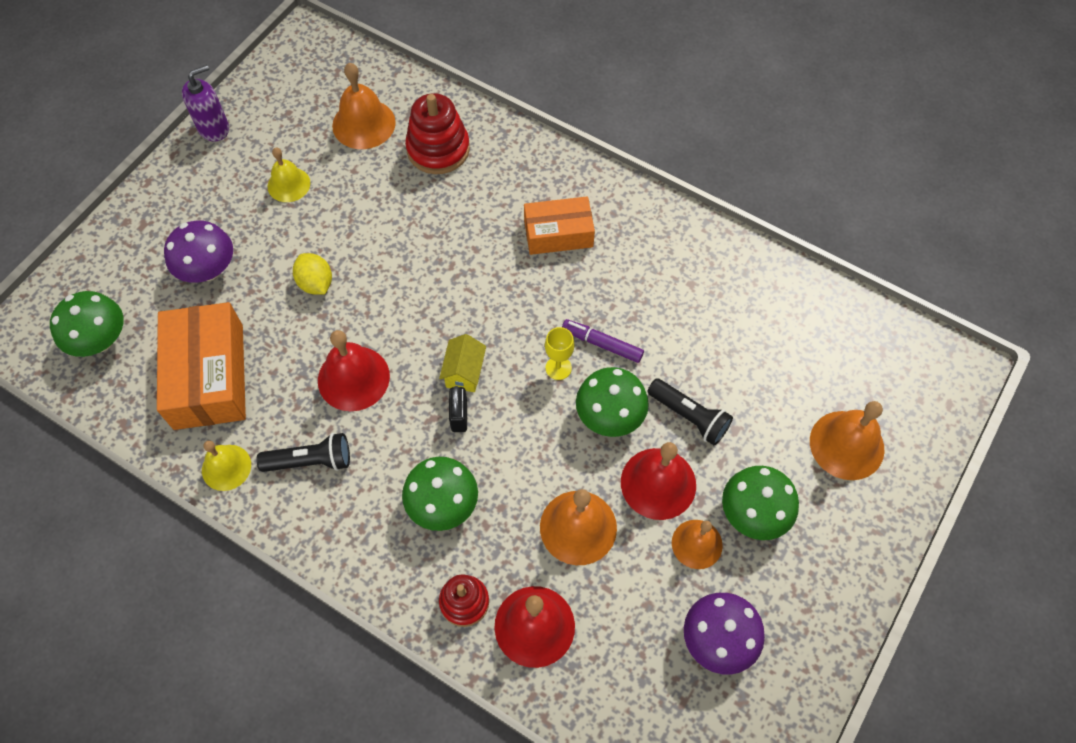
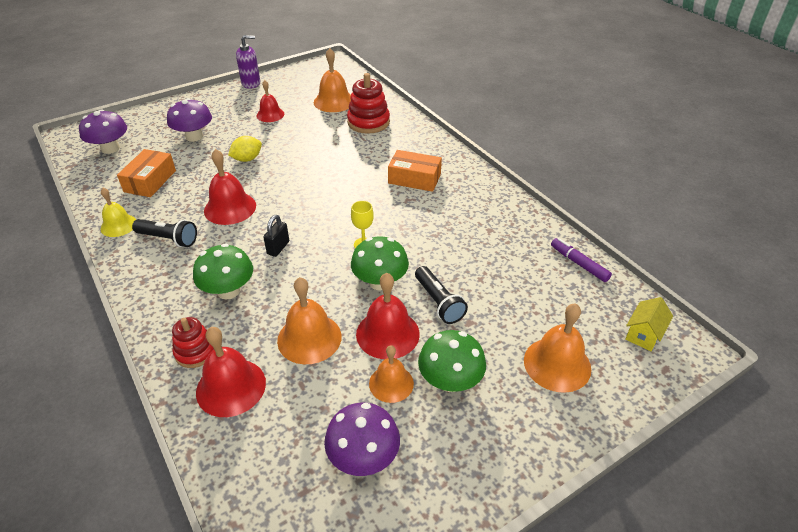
camera: 25 degrees right, 20 degrees down
green mushroom [50,291,123,357] -> purple mushroom [79,109,127,154]
orange box [157,302,246,430] -> orange box [117,149,176,197], size x0.64
yellow bell [267,148,310,202] -> red bell [257,80,284,122]
yellow lemon [293,253,332,295] -> yellow lemon turned 60 degrees clockwise [228,136,262,162]
yellow house [439,334,486,392] -> yellow house moved to [625,297,673,351]
purple marker [562,319,644,363] -> purple marker moved to [551,238,612,282]

